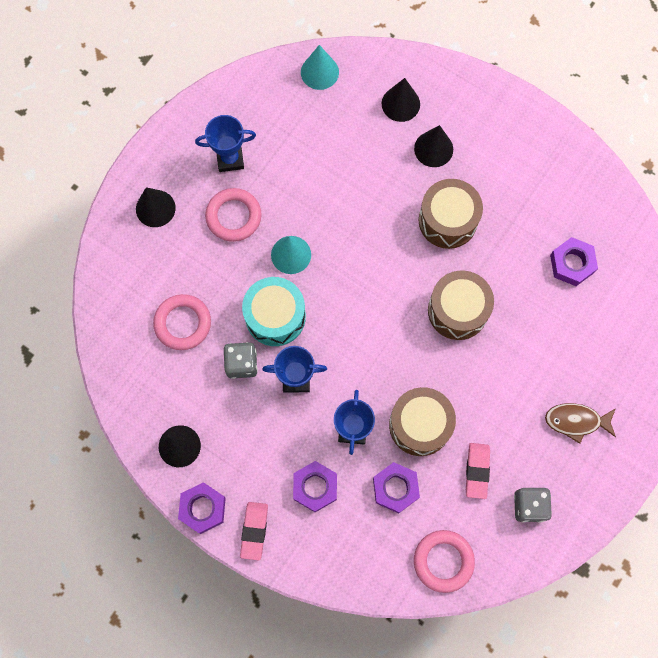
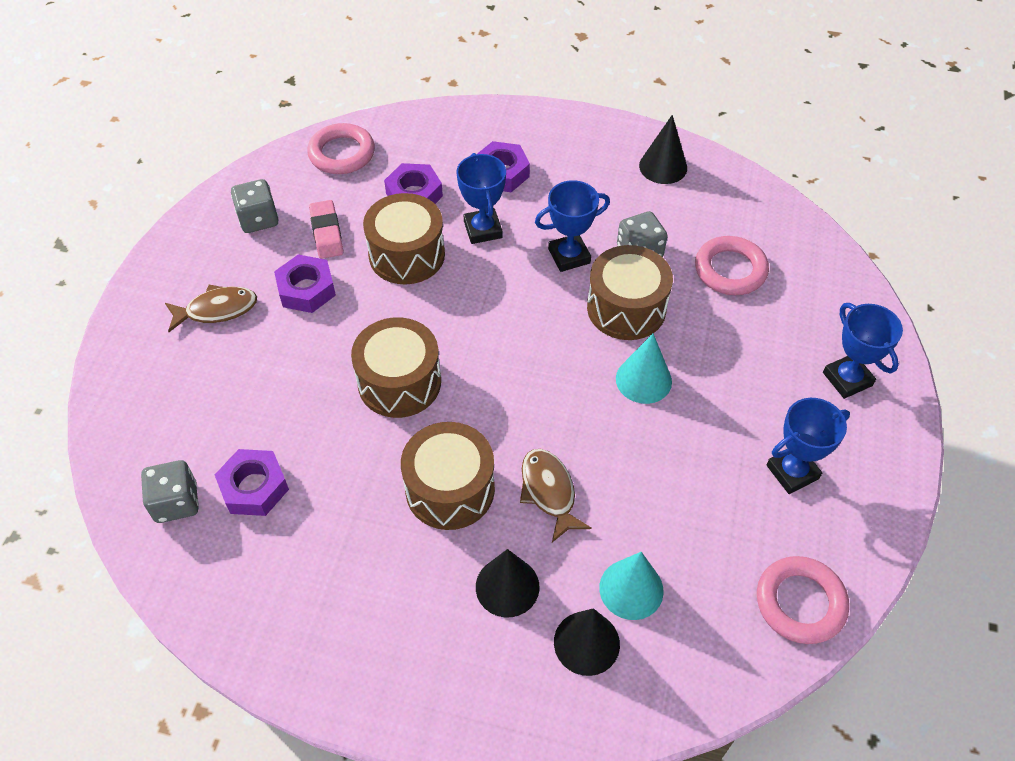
camera: 160 degrees right, 20 degrees down
black cone [136,187,176,227] -> blue trophy [823,303,903,399]
purple nut [178,482,226,534] -> purple nut moved to [274,254,336,313]
pink ring [205,188,262,242] -> pink ring moved to [757,556,849,644]
pink eraser [240,502,268,560] -> none
turquoise drum [242,277,306,346] -> brown drum [587,245,673,340]
turquoise cone [301,45,339,90] -> turquoise cone moved to [599,552,664,620]
none -> grey dice [141,460,199,523]
none -> brown fish [520,449,592,542]

